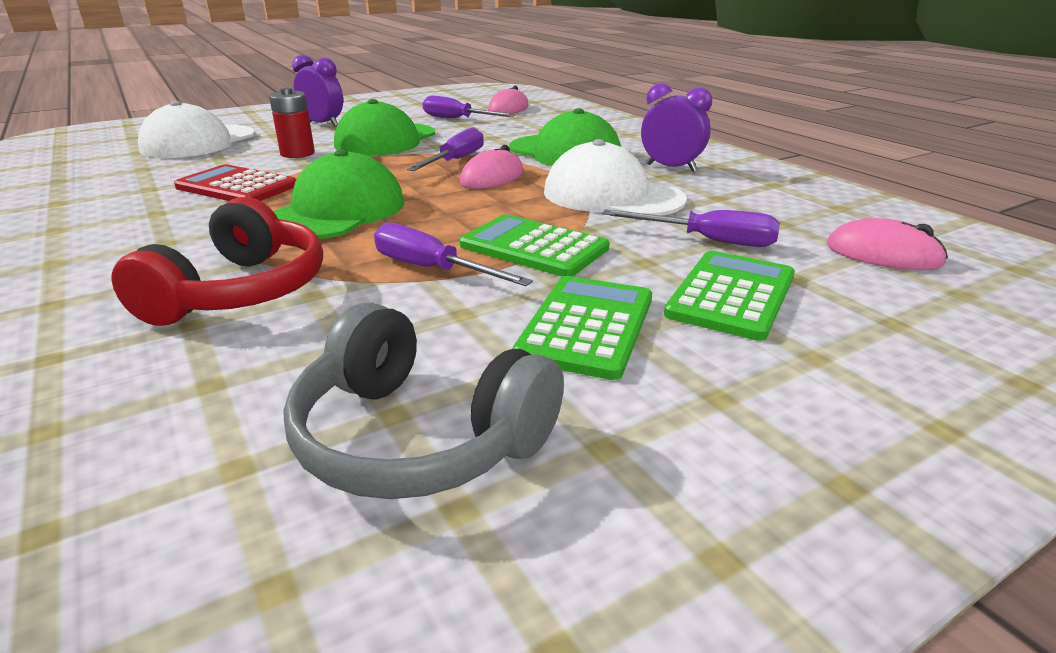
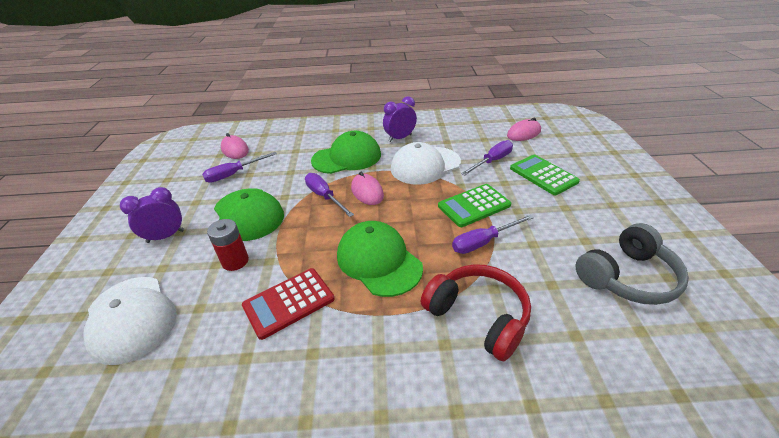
camera: 60 degrees left, 10 degrees up
green calculator [512,276,652,380] -> none

